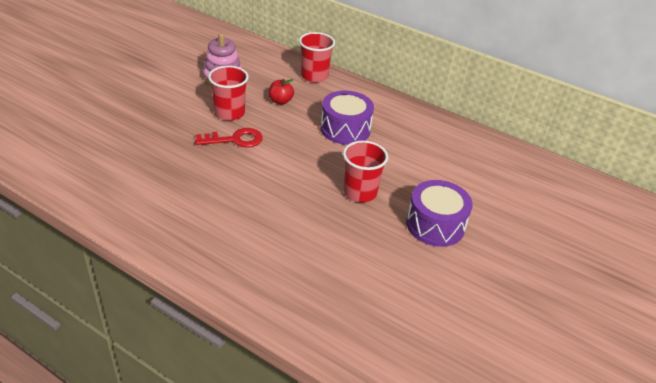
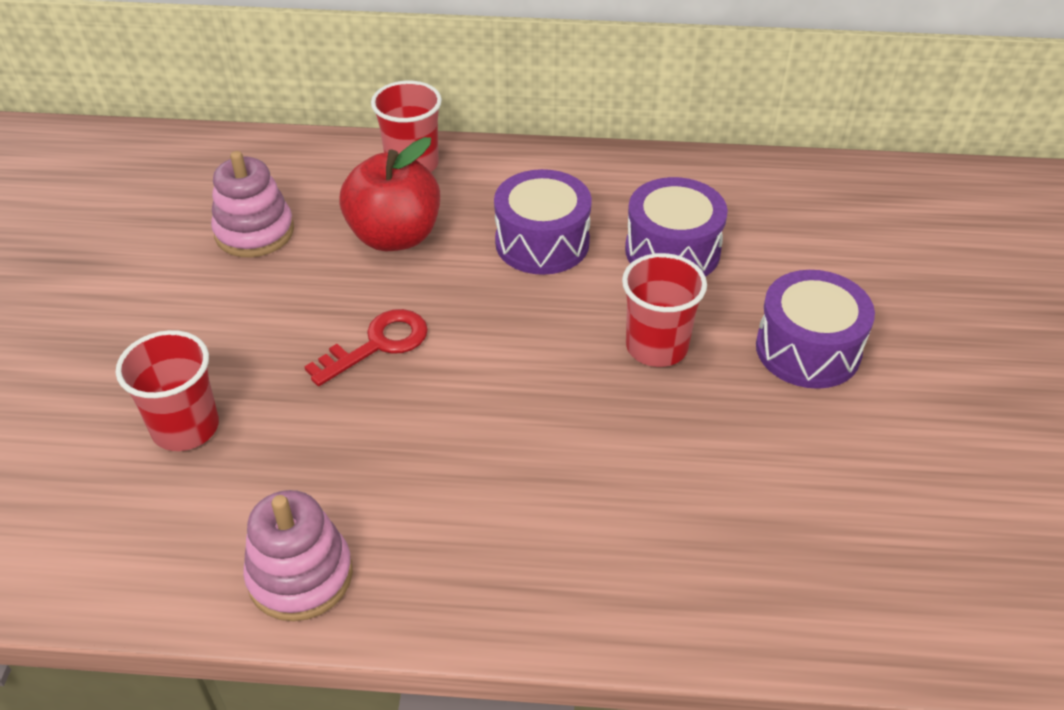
camera: 25 degrees left, 5 degrees up
red cup [208,66,249,121] -> red cup moved to [116,330,219,451]
red apple [269,79,294,105] -> red apple [339,137,440,251], size x2.00
none -> pink stacking toy [243,490,353,621]
none -> purple drum [625,177,728,277]

